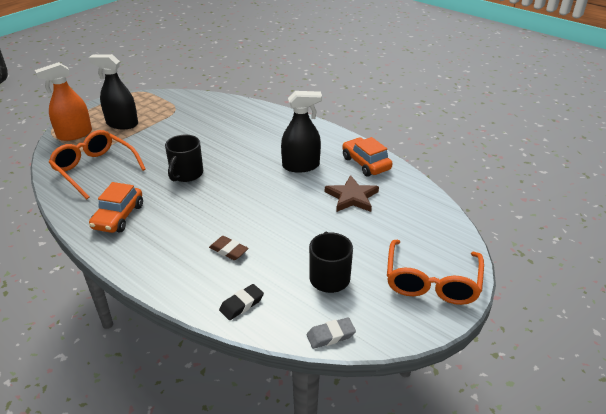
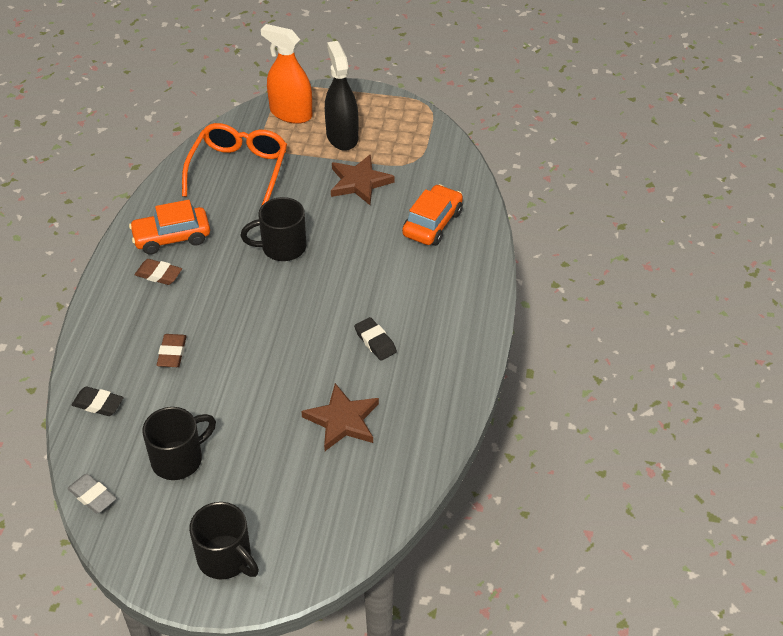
camera: 60 degrees right, 10 degrees up
black spray bottle [281,91,322,173] -> black eraser [354,317,397,361]
orange car [342,137,393,177] -> orange car moved to [402,184,463,246]
orange glasses [387,240,484,305] -> black mug [189,502,259,579]
none -> brown eraser [135,259,182,285]
none -> brown star [331,154,395,205]

